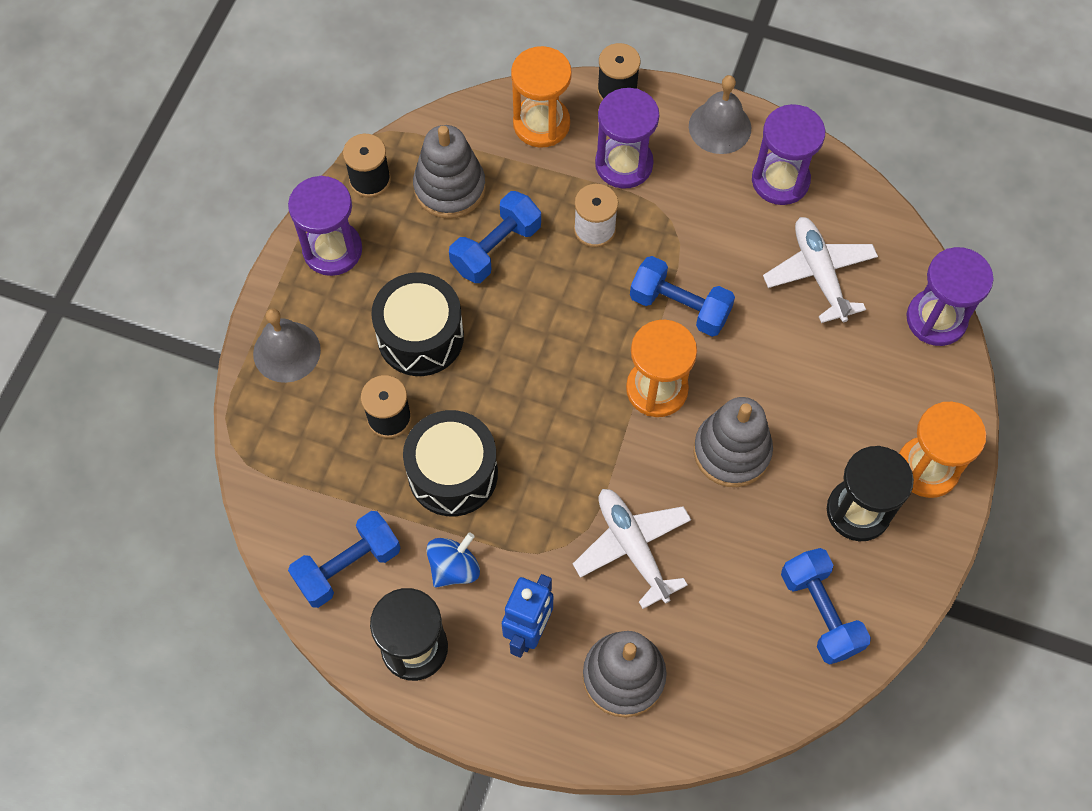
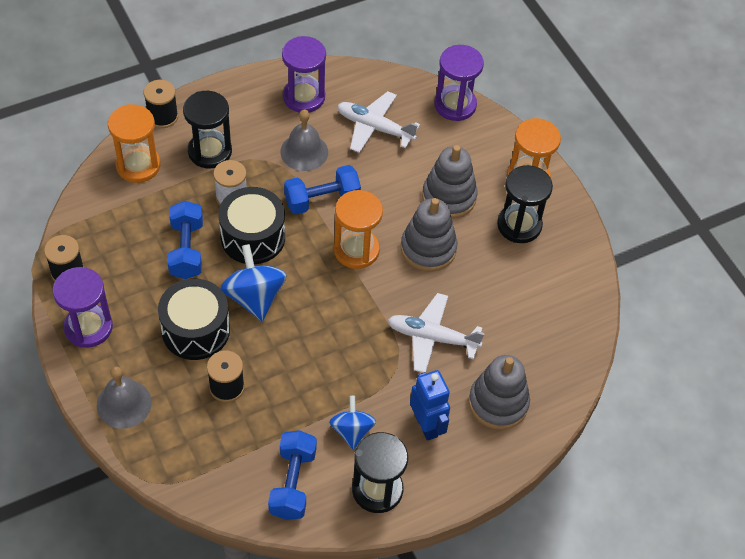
camera: 50 degrees left, 10 degrees down
black drum [403,410,498,516] -> black drum moved to [218,187,285,264]
grey stacking toy [413,125,486,219] -> grey stacking toy moved to [422,145,478,219]
purple hourglass [595,88,659,189] -> black hourglass [183,91,232,169]
grey bell [689,75,751,154] -> grey bell moved to [280,109,328,171]
blue dumbbell [781,548,871,664] -> none
none -> blue spinning top [221,244,287,321]

